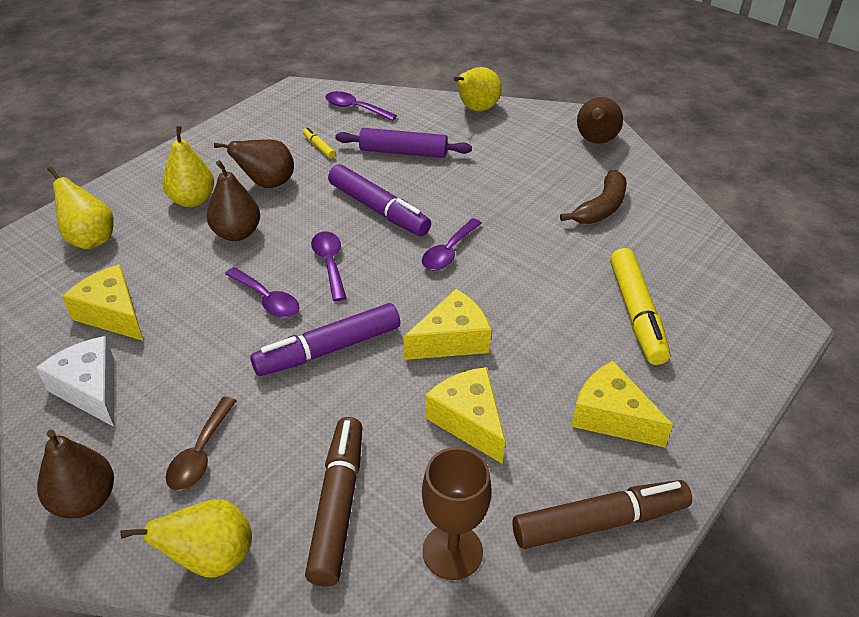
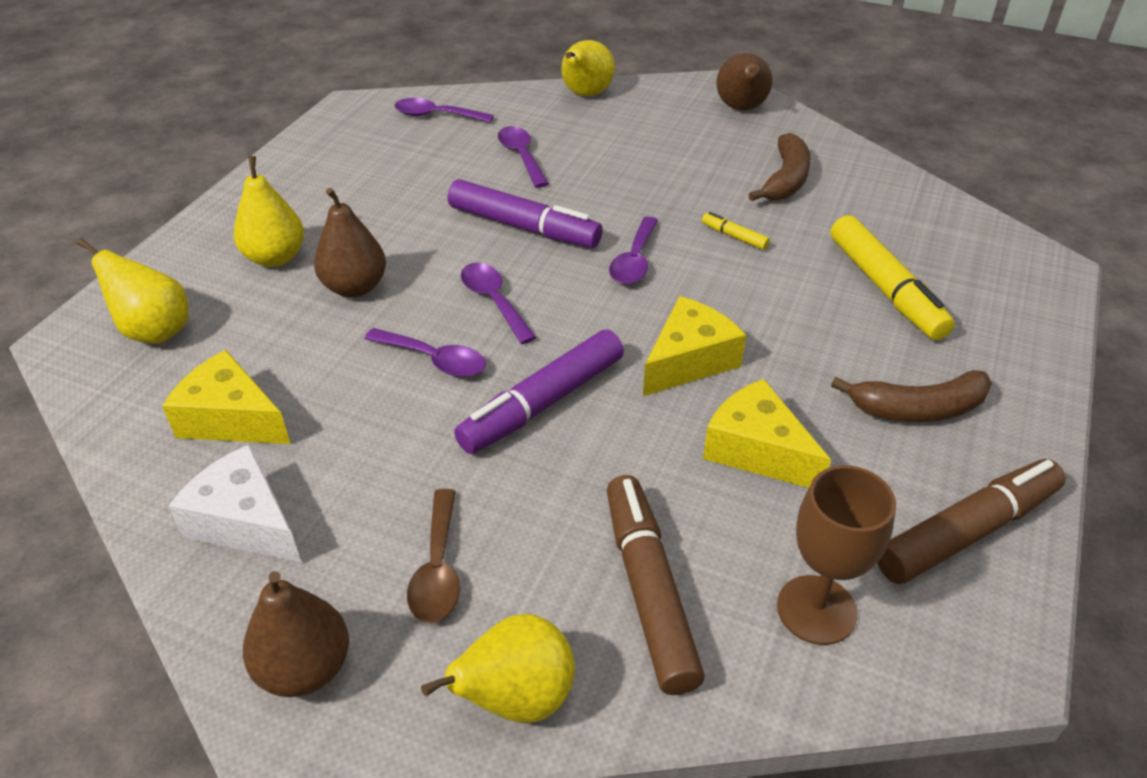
camera: 15 degrees left, 0 degrees up
brown pear [214,139,294,188] -> none
yellow marker [303,127,336,159] -> yellow marker moved to [702,212,770,250]
purple rolling pin [335,128,472,158] -> purple spoon [498,126,549,188]
yellow cheese [571,361,673,447] -> brown banana [831,370,992,422]

